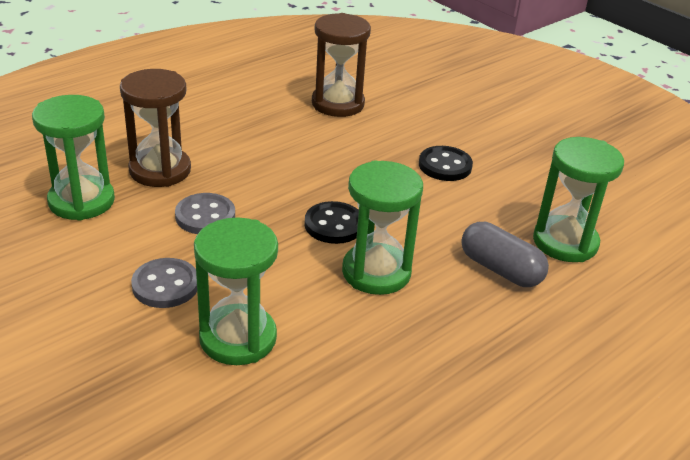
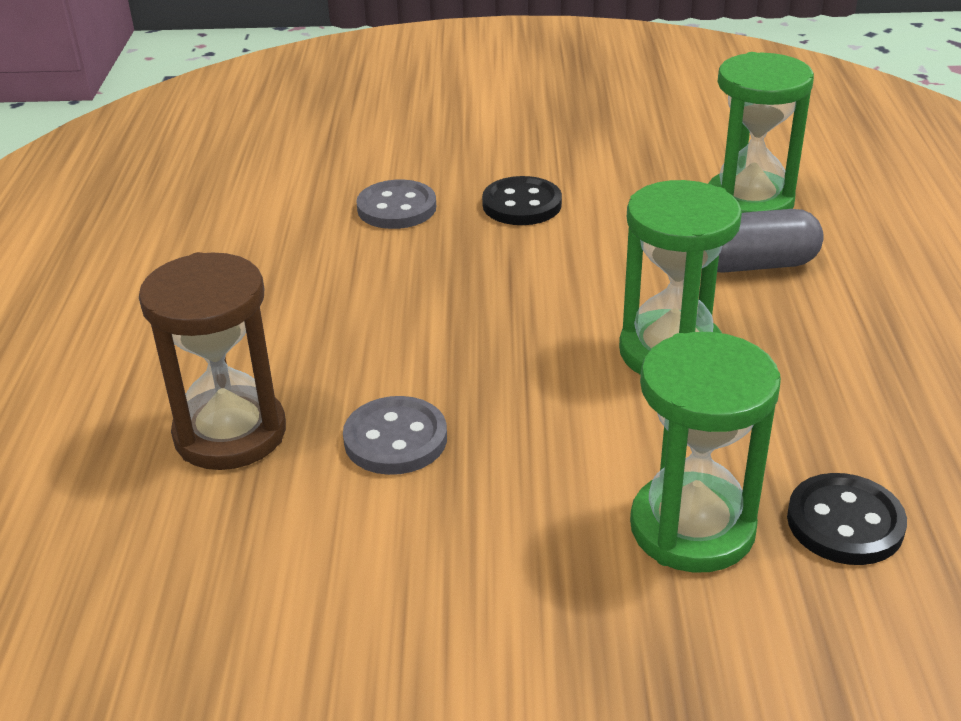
camera: 45 degrees left, 0 degrees up
green hourglass [32,95,115,221] -> none
grey button [131,258,197,308] -> grey button moved to [356,180,436,229]
black button [304,201,359,244] -> black button moved to [787,473,907,565]
brown hourglass [312,13,371,117] -> none

